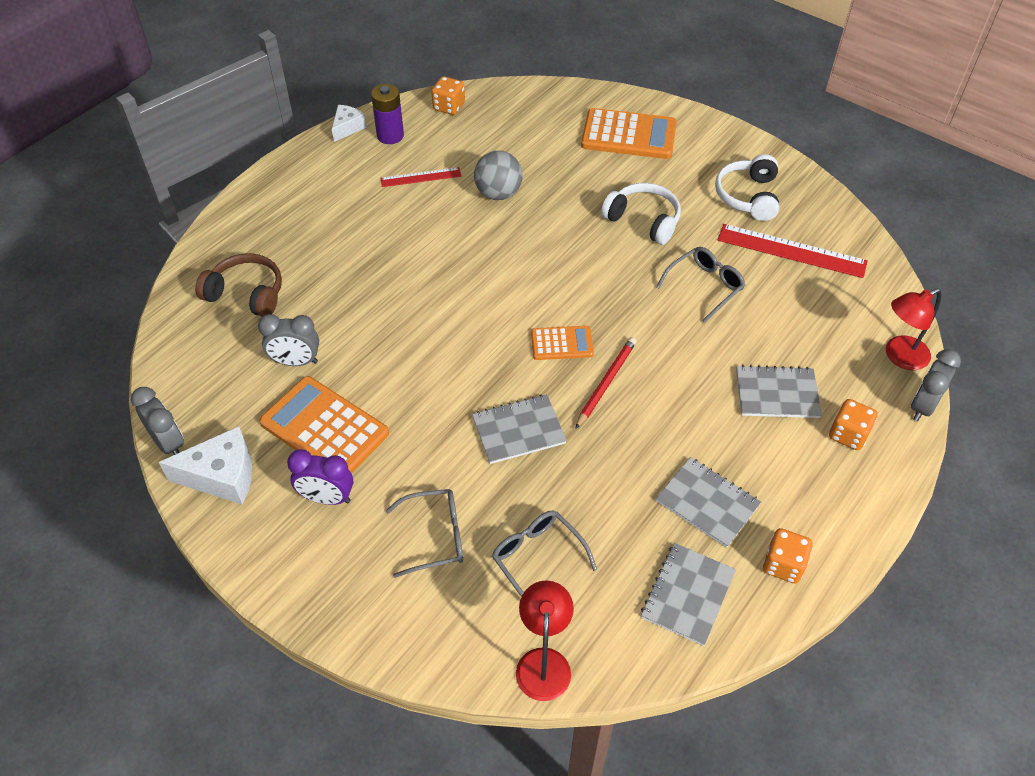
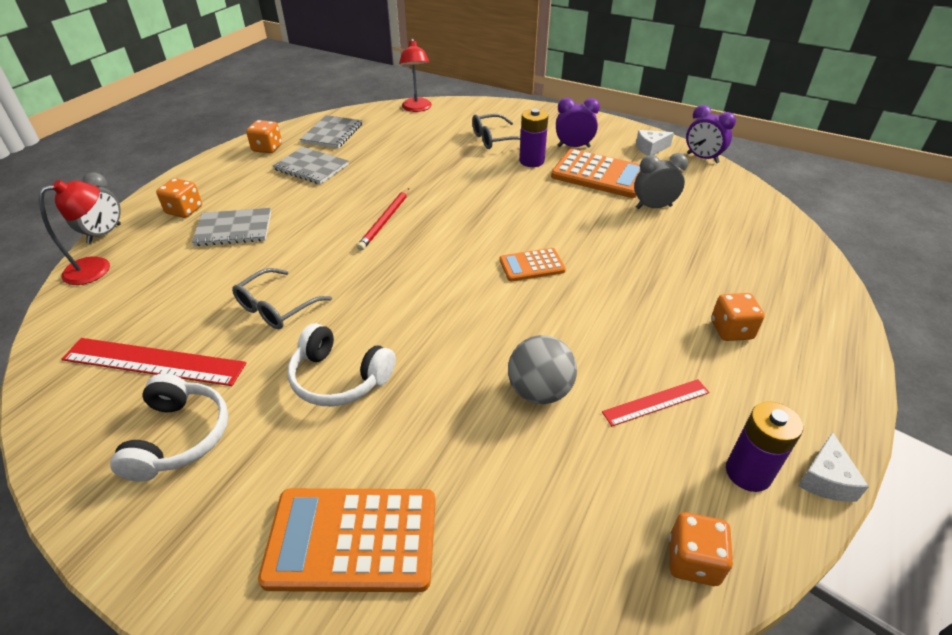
camera: 170 degrees right, 10 degrees down
grey clock [131,387,184,455] -> purple clock [686,105,736,163]
white cheese [159,426,252,504] -> white cheese [636,130,674,156], size x0.61
brown headphones [195,253,282,317] -> none
grey notebook [472,394,567,464] -> none
grey glasses [492,511,597,597] -> none
orange calculator [531,326,594,360] -> orange calculator moved to [500,248,566,281]
none -> purple battery [519,109,548,167]
none -> orange dice [711,293,765,341]

